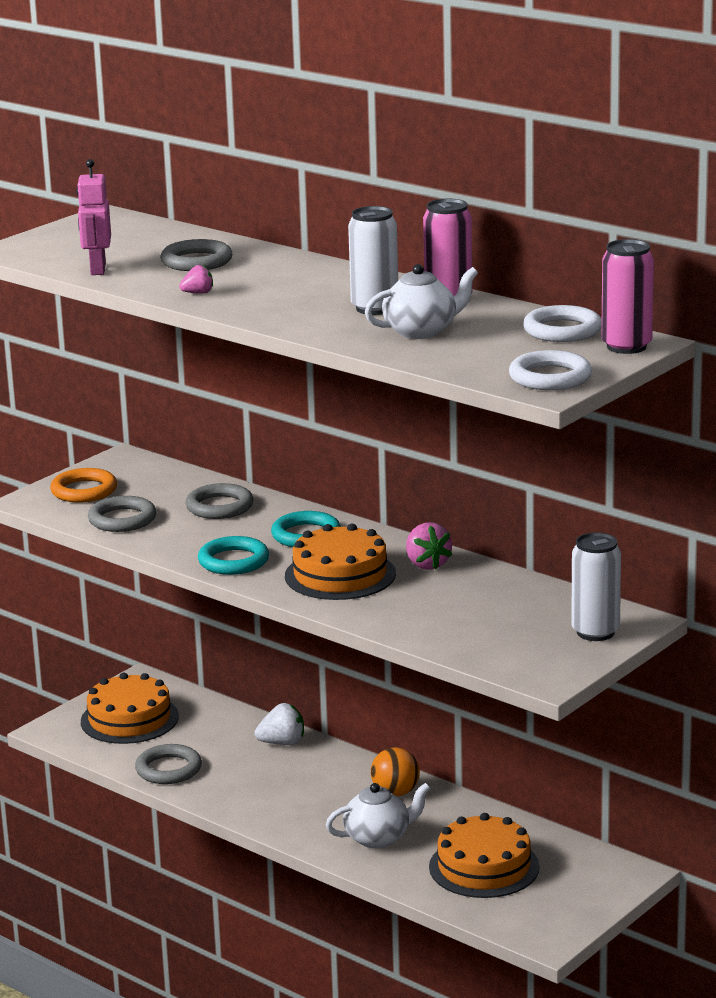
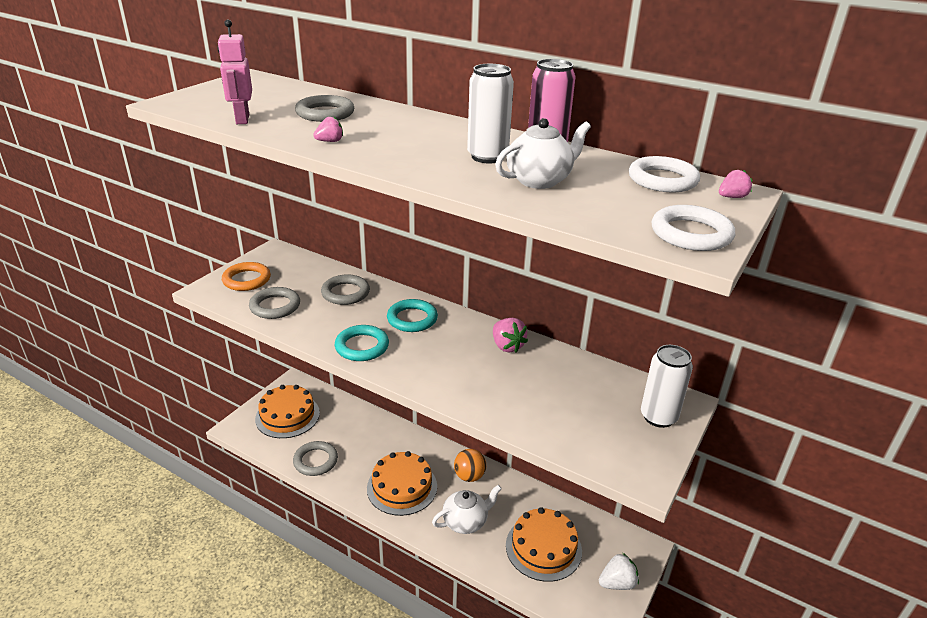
camera: 10 degrees left, 10 degrees up
white strawberry [255,703,304,745] -> white strawberry moved to [599,553,639,590]
orange cake [285,524,396,600] -> orange cake moved to [367,451,437,516]
pink can [601,239,654,354] -> pink strawberry [719,170,752,198]

